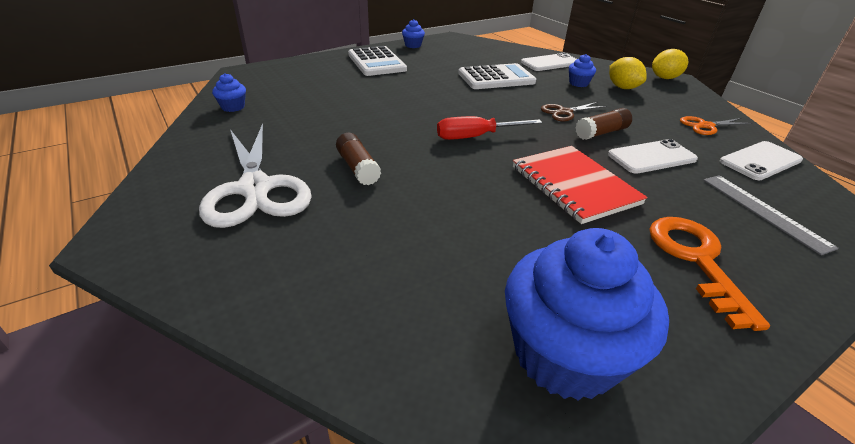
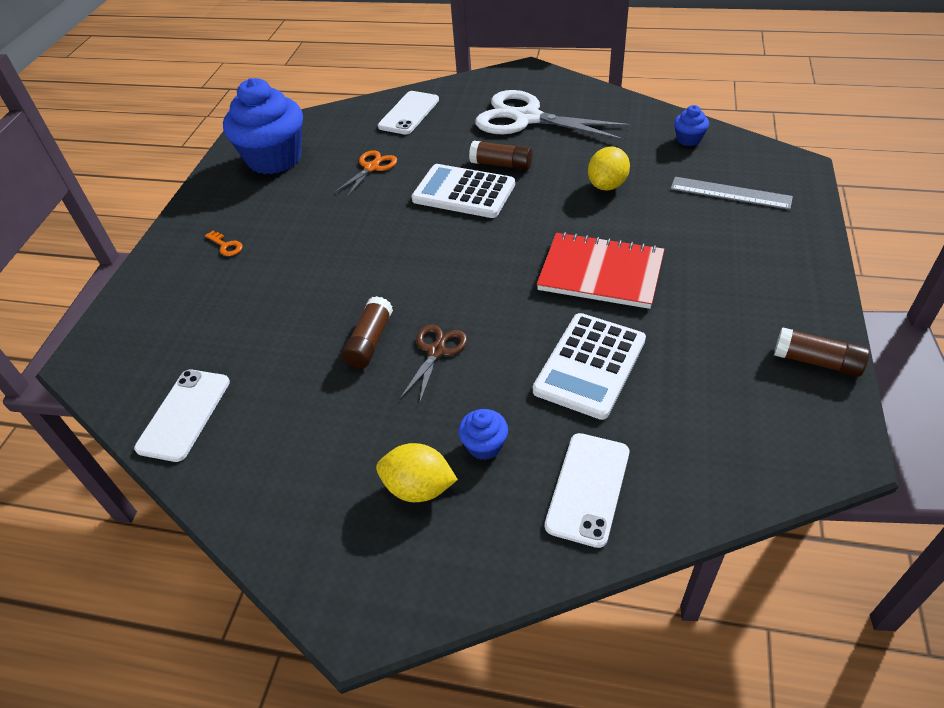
camera: 140 degrees right, 10 degrees up
white calculator [348,46,407,76] -> white calculator moved to [412,164,515,218]
blue cupcake [402,19,425,48] -> brown glue stick [774,327,870,377]
red screwdriver [437,116,542,140] -> none
red notebook [513,146,648,224] -> red notebook moved to [537,232,664,309]
white phone [608,139,698,174] -> white phone moved to [378,91,439,135]
orange key [649,217,770,331] -> orange key [205,231,242,256], size x0.42
yellow lemon [652,49,688,79] -> yellow lemon moved to [588,146,630,191]
orange scissors [680,116,753,135] -> orange scissors moved to [334,150,397,198]
grey ruler [703,176,839,255] -> grey ruler moved to [670,177,793,210]

